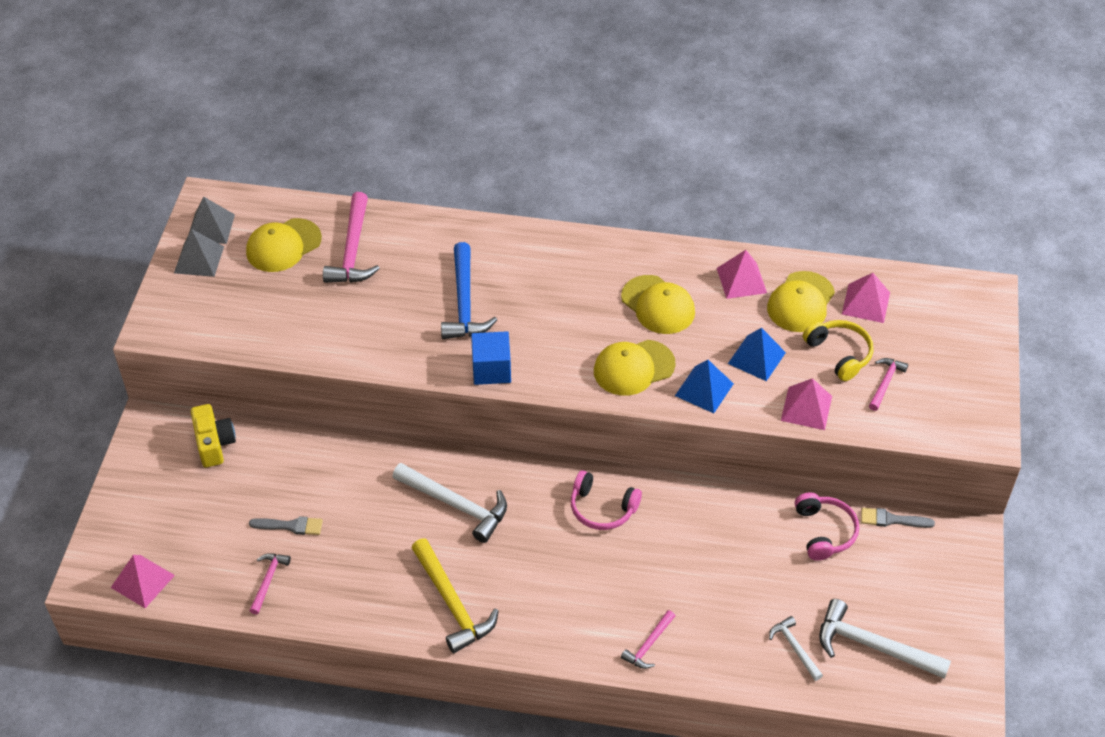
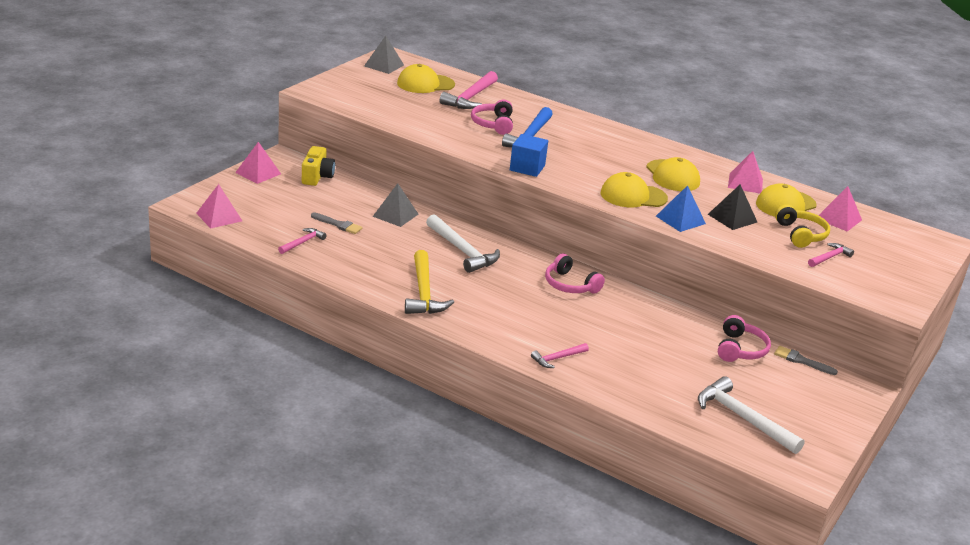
camera: 20 degrees right, 20 degrees down
grey pyramid [174,229,224,277] -> grey pyramid moved to [372,183,418,227]
blue pyramid [728,328,786,381] -> black pyramid [708,185,757,230]
white hammer [769,616,823,681] -> none
pink pyramid [781,378,832,430] -> pink pyramid moved to [235,142,281,184]
none -> pink headphones [471,99,513,135]

